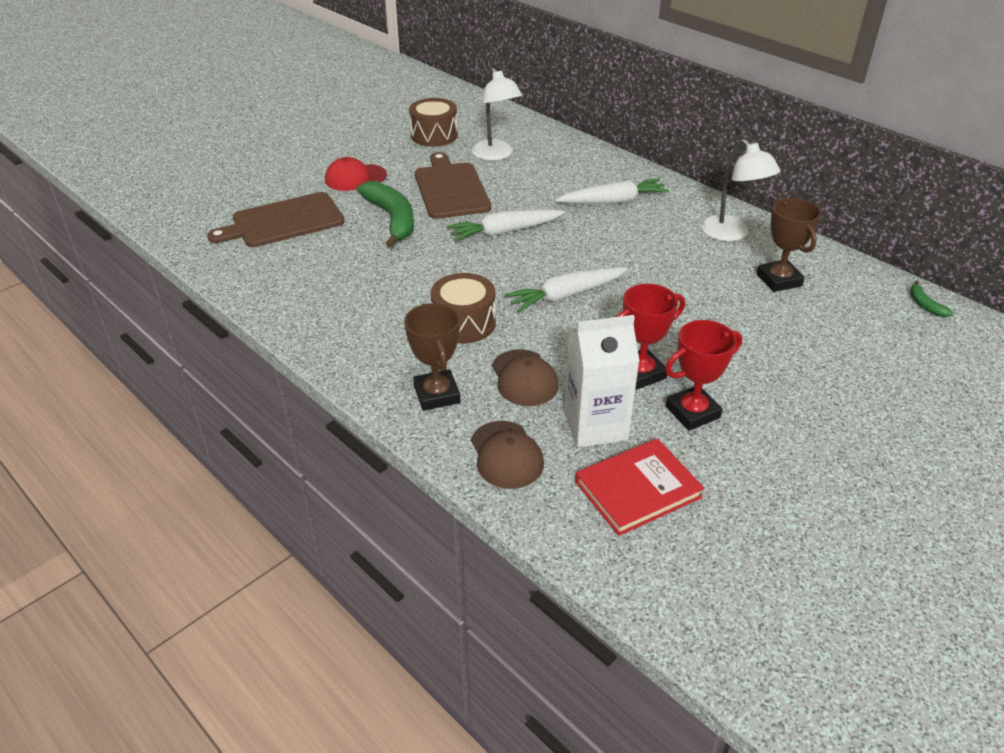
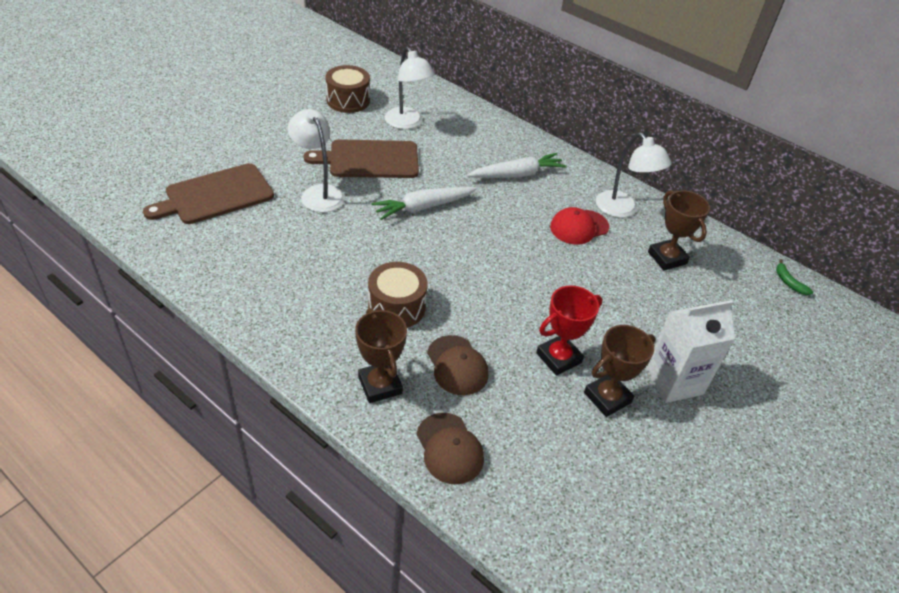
camera: 10 degrees left, 5 degrees up
red cap [325,157,387,191] -> red cap moved to [550,207,609,245]
green banana [357,181,414,248] -> white lamp [288,109,345,212]
brown cutting board [415,152,491,219] -> brown cutting board turned 75 degrees counterclockwise [304,139,419,178]
white carrot [504,267,628,312] -> none
white carton [564,315,640,448] -> white carton moved to [645,300,735,403]
red book [575,438,705,536] -> none
red trophy [665,320,742,431] -> brown trophy [584,325,656,417]

